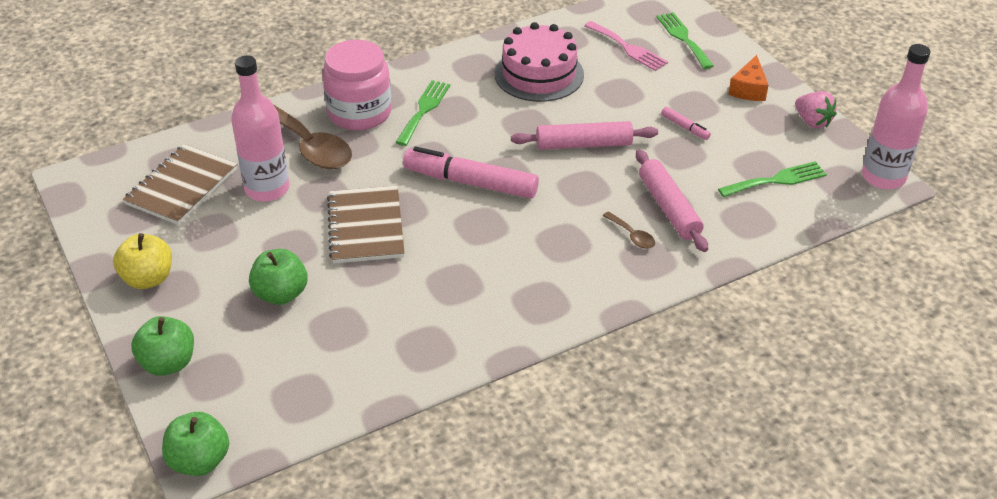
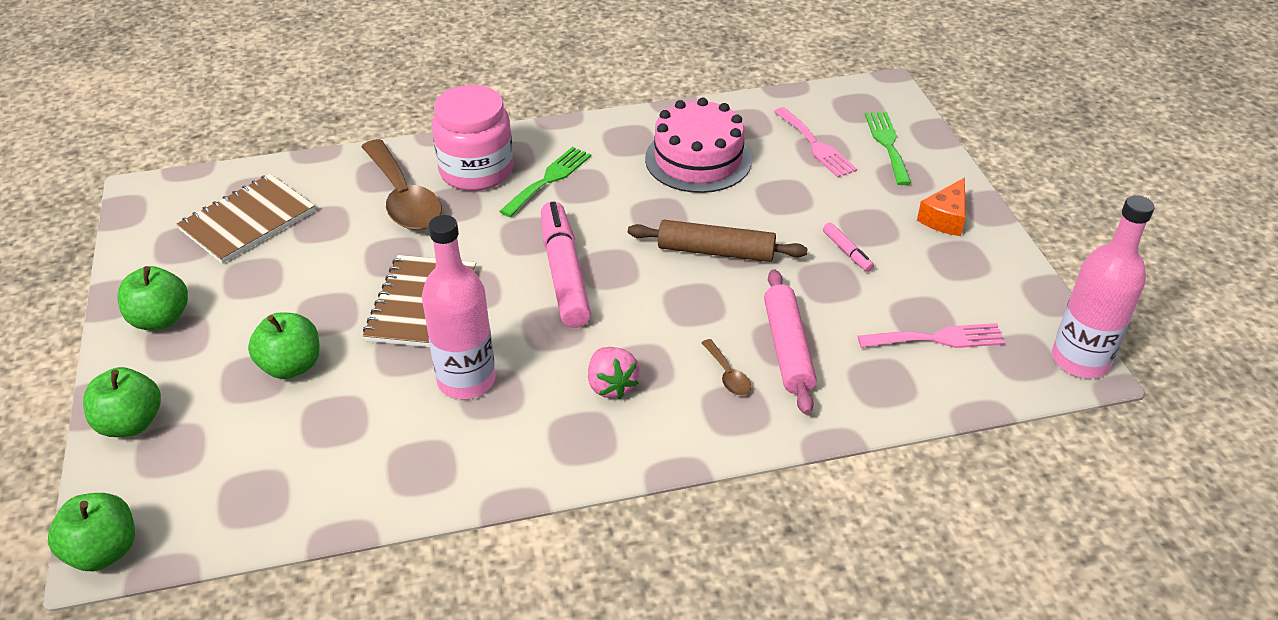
camera: 15 degrees right, 0 degrees up
yellow apple [113,233,172,289] -> green apple [117,266,188,330]
pink bottle [231,55,289,202] -> pink bottle moved to [422,215,496,399]
pink marker [403,147,539,199] -> pink marker turned 45 degrees clockwise [541,201,591,328]
pink rolling pin [511,121,658,150] -> brown rolling pin [628,220,808,262]
green fork [718,161,827,197] -> pink fork [858,323,1005,348]
pink strawberry [795,91,837,128] -> pink strawberry moved to [588,347,639,399]

